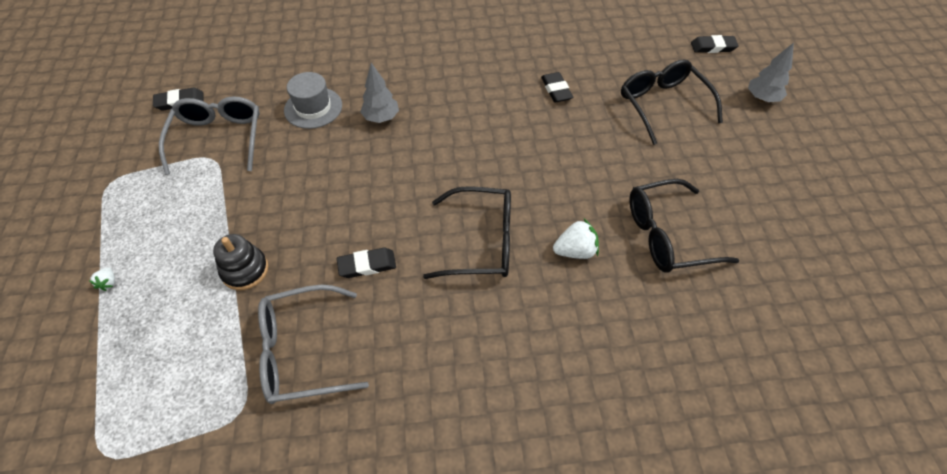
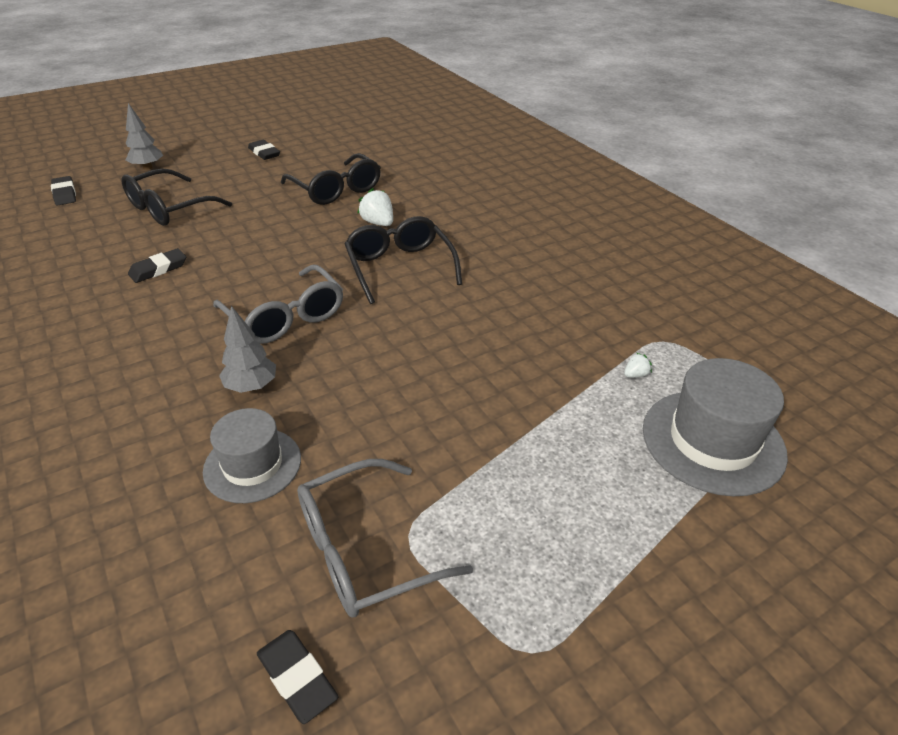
camera: 115 degrees left, 15 degrees down
white strawberry [88,267,115,291] -> white strawberry moved to [624,353,652,378]
black stacking toy [213,234,268,290] -> none
grey glasses [258,285,369,404] -> grey glasses moved to [213,265,343,344]
black eraser [337,247,396,278] -> black eraser moved to [248,140,280,160]
none -> grey hat [643,358,788,496]

